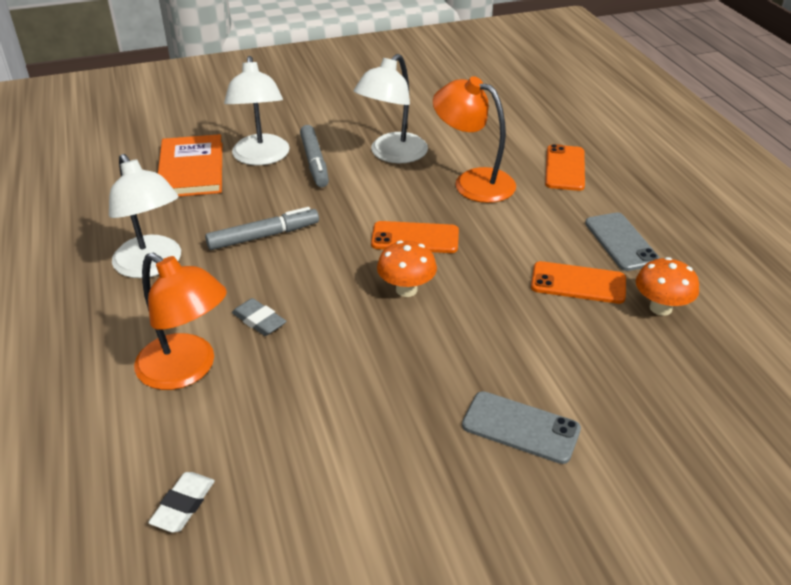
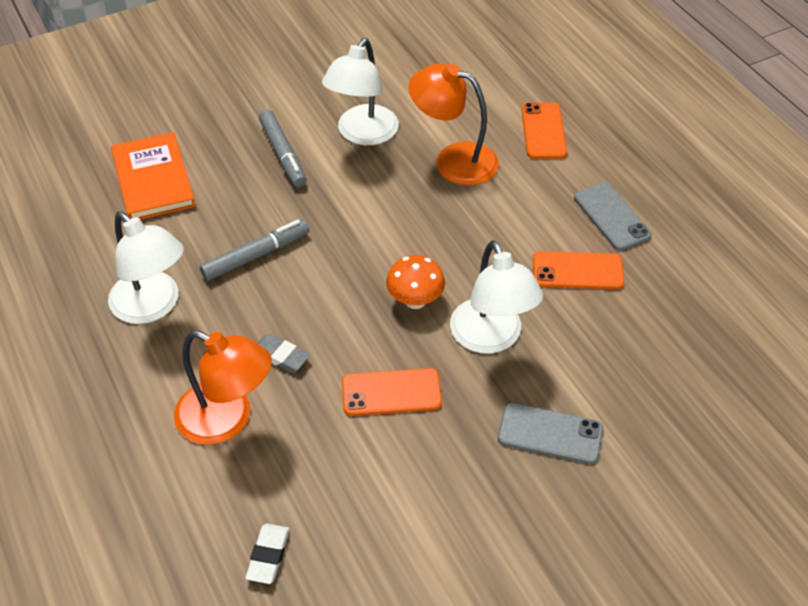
camera: 10 degrees left, 10 degrees up
white lamp [224,56,290,165] -> white lamp moved to [450,240,543,354]
orange phone [371,221,459,253] -> orange phone moved to [342,368,442,416]
orange mushroom [636,257,699,316] -> none

